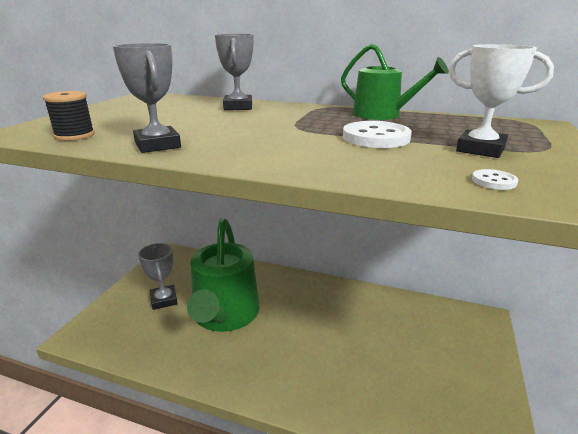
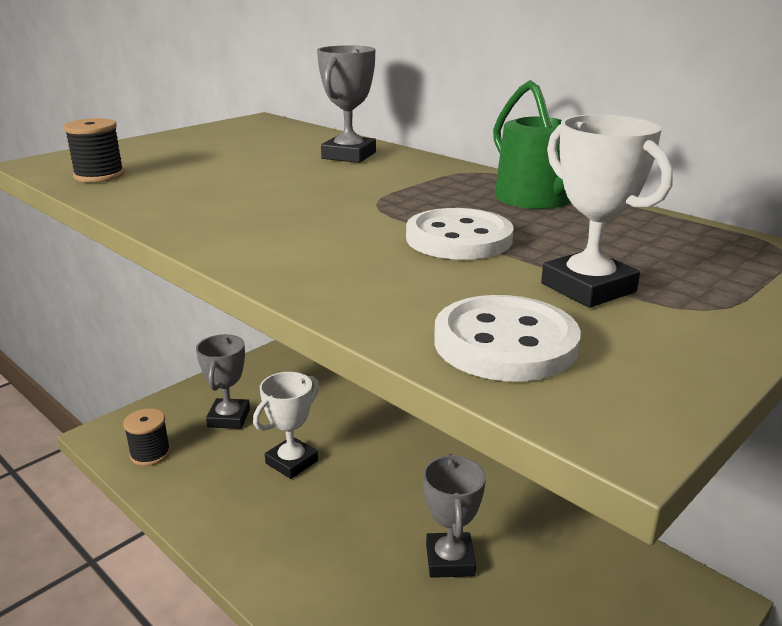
camera: 25 degrees right, 0 degrees up
grey trophy [113,43,181,153] -> grey trophy moved to [423,454,486,578]
green watering can [187,218,259,332] -> white trophy [253,372,319,479]
white button [472,169,518,190] -> white button [434,295,581,382], size x2.17
none -> black spool [123,408,171,466]

